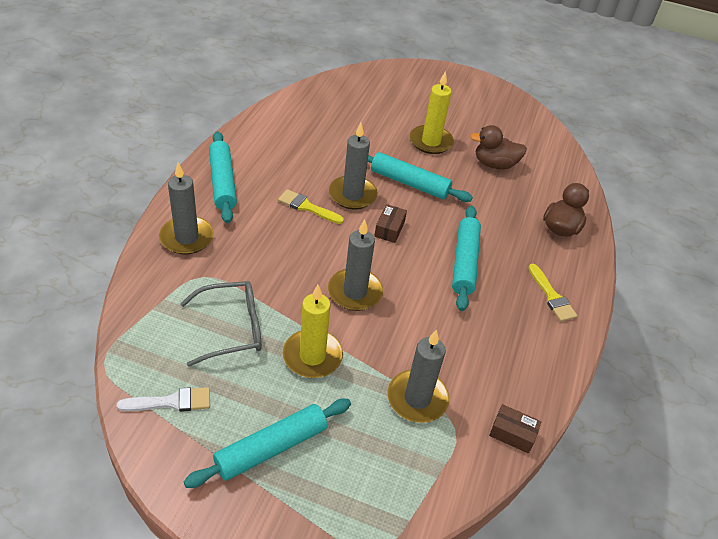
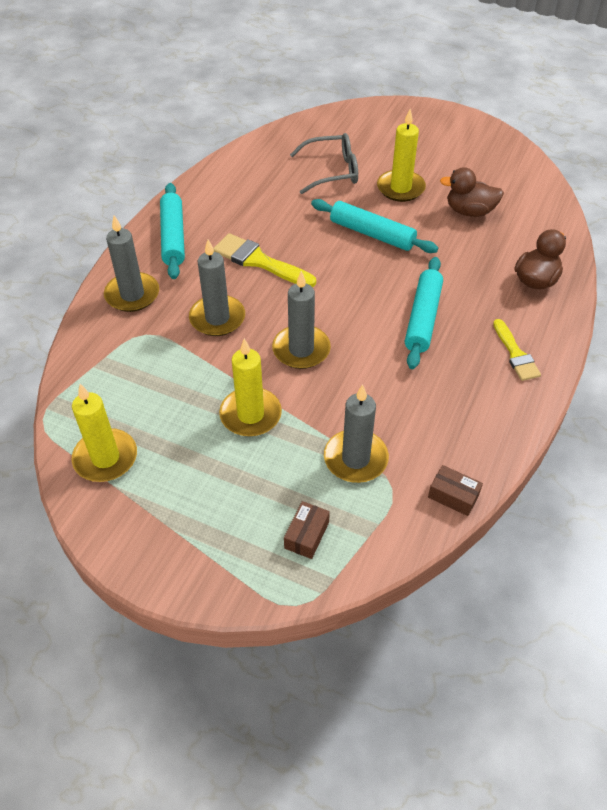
camera: 10 degrees right, 5 degrees up
white brush [117,387,210,412] -> yellow candle [72,384,137,482]
grey glasses [180,281,262,367] -> grey glasses moved to [290,133,358,194]
turquoise rolling pin [183,399,351,488] -> none
yellow brush [278,189,344,224] -> yellow brush [213,233,316,287], size x1.52
grey candle [329,123,378,209] -> grey candle moved to [189,239,245,336]
brown box [374,204,407,243] -> brown box moved to [284,501,330,559]

